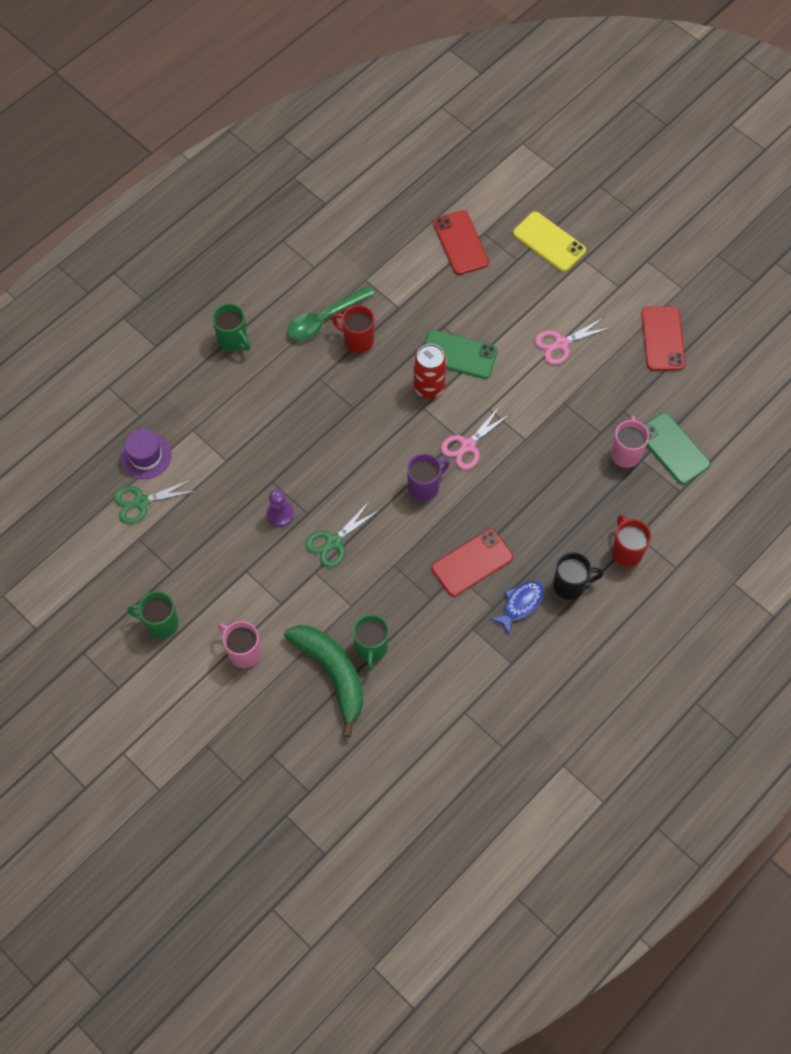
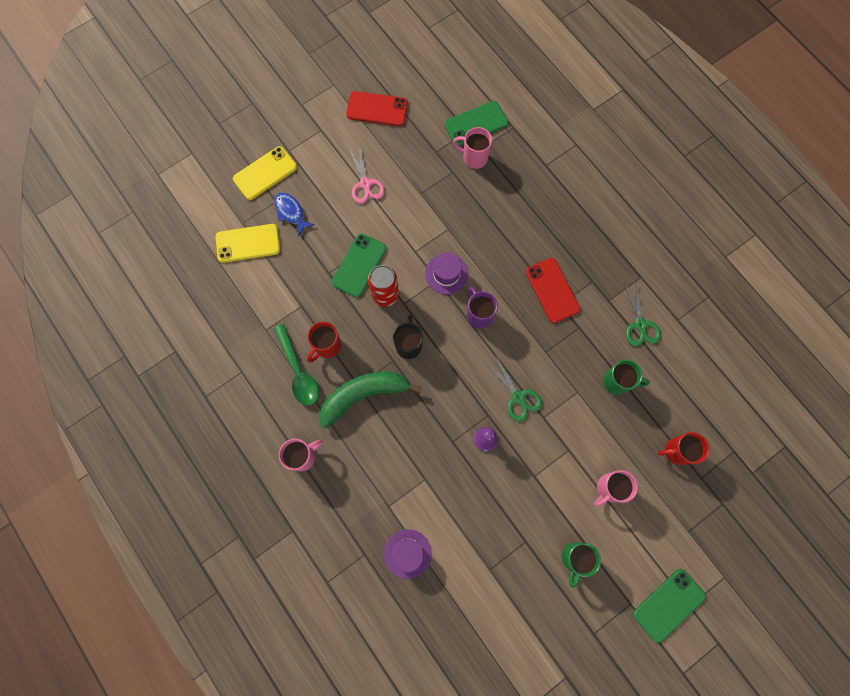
camera: 80 degrees left, 10 degrees up
green scissors [114,479,196,524] -> green scissors moved to [624,280,661,346]
green mug [212,303,250,352] -> pink mug [279,439,323,471]
green banana [284,625,363,737] -> green banana moved to [319,372,422,428]
red phone [433,210,489,275] -> yellow phone [216,224,280,263]
pink scissors [441,406,510,470] -> purple hat [425,252,468,294]
blue fish [490,581,544,635] -> blue fish moved to [274,193,315,236]
black mug [553,552,603,600] -> black mug moved to [393,315,423,359]
red mug [612,515,651,567] -> red mug moved to [658,432,709,465]
none -> green phone [633,569,706,643]

